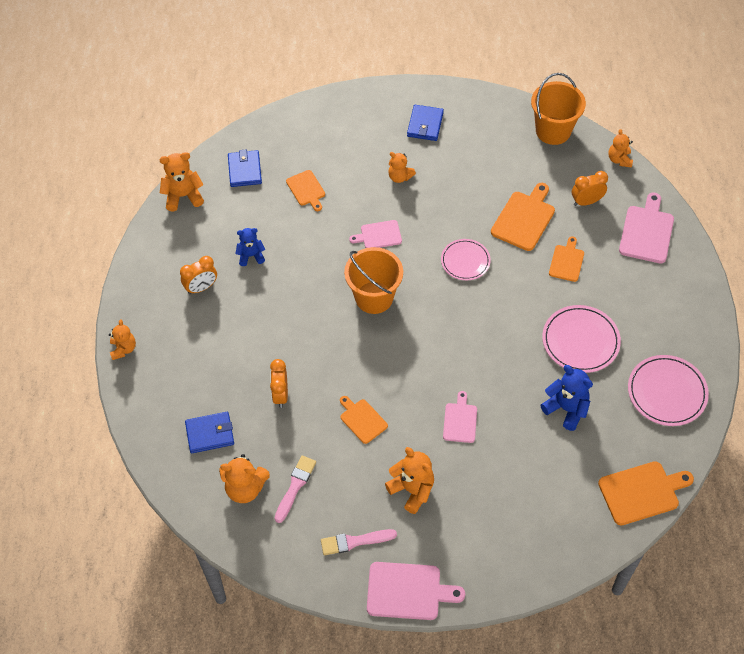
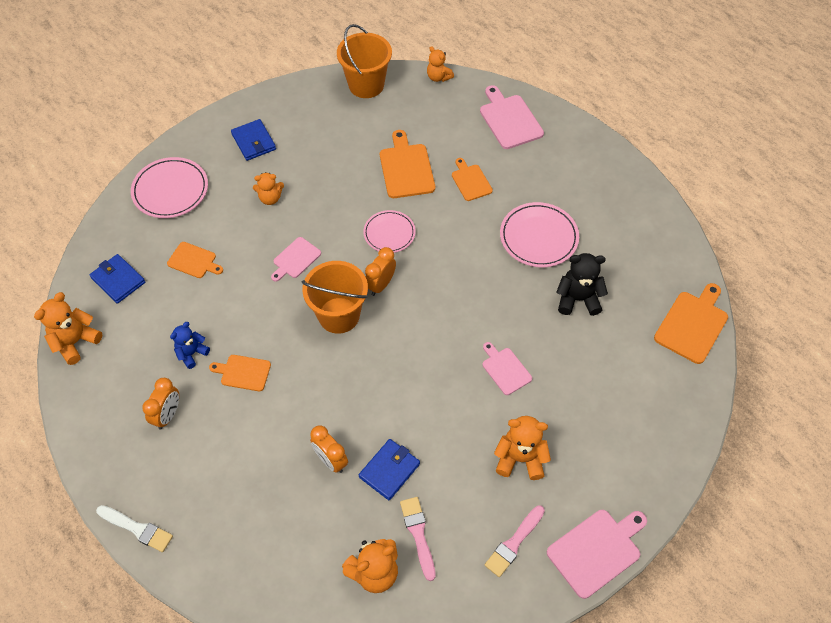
camera: 40 degrees left, 0 degrees up
orange teddy bear [109,320,136,360] -> white brush [96,505,173,552]
blue wallet [185,412,234,453] -> blue wallet moved to [359,439,420,500]
orange cutting board [340,396,388,444] -> orange cutting board moved to [209,355,271,391]
blue teddy bear [540,365,593,431] -> black teddy bear [556,253,608,316]
orange clock [572,171,608,206] -> orange clock moved to [365,247,396,296]
pink plate [628,355,709,426] -> pink plate moved to [131,157,208,218]

